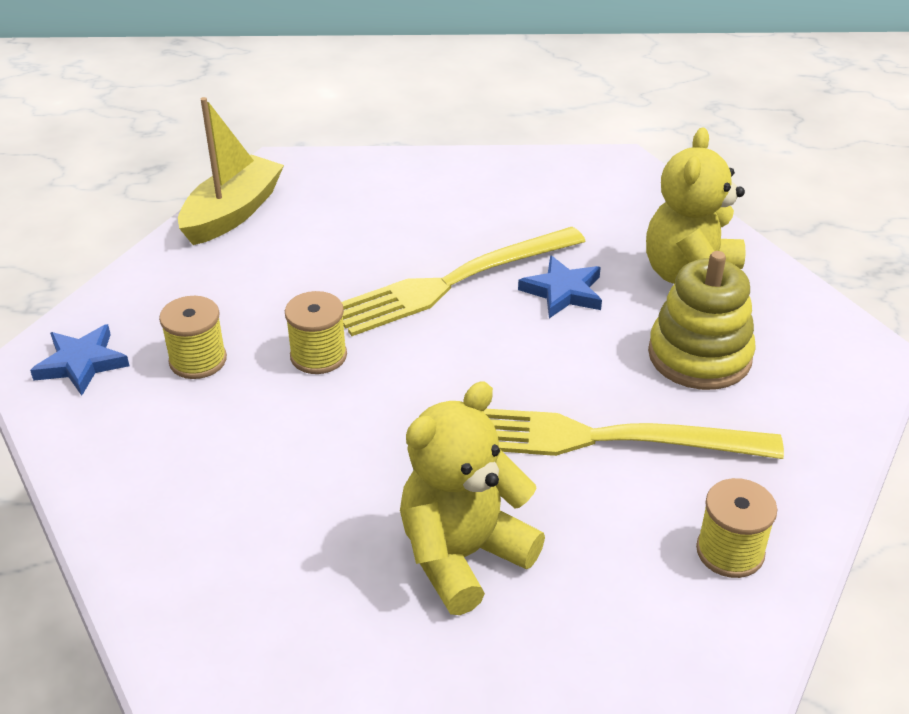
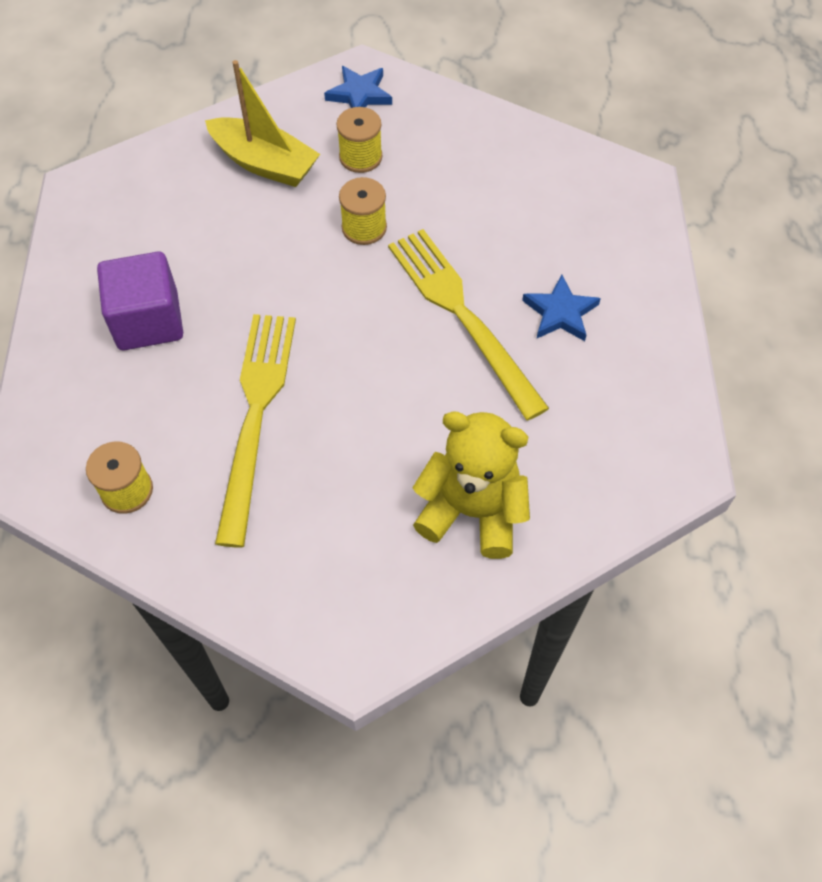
camera: 90 degrees right, 20 degrees up
yellow boat [178,97,284,245] -> yellow boat moved to [205,60,320,187]
yellow teddy bear [400,381,545,615] -> purple cube [97,252,183,350]
blue star [518,255,602,318] -> blue star moved to [522,275,601,341]
yellow stacking toy [648,251,756,390] -> none

